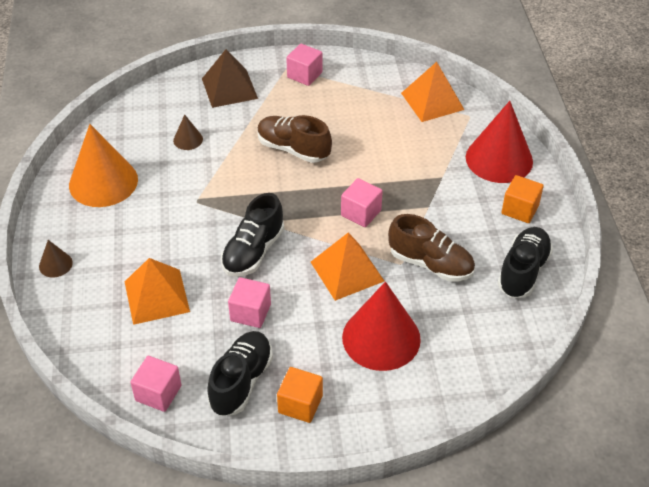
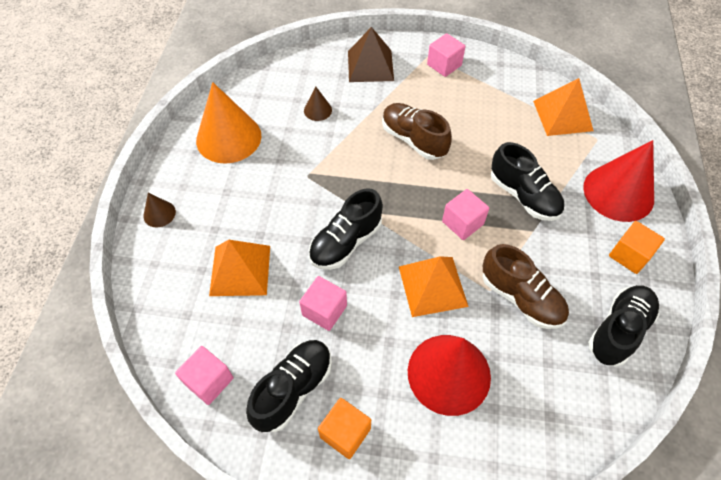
camera: 15 degrees right, 10 degrees up
none -> black shoe [491,142,564,221]

